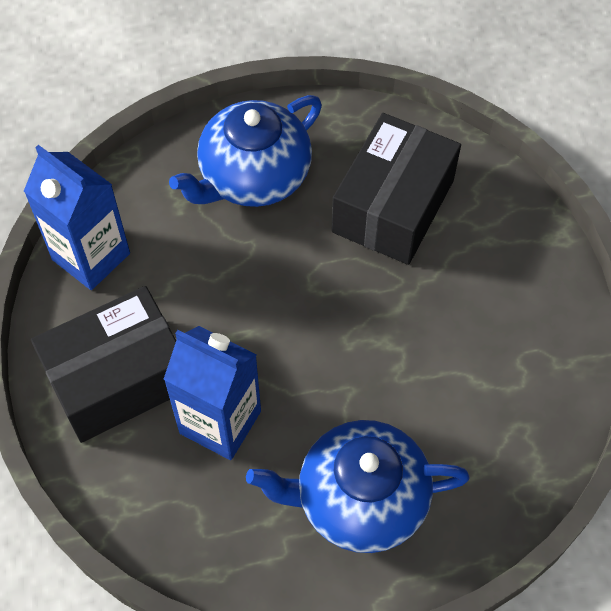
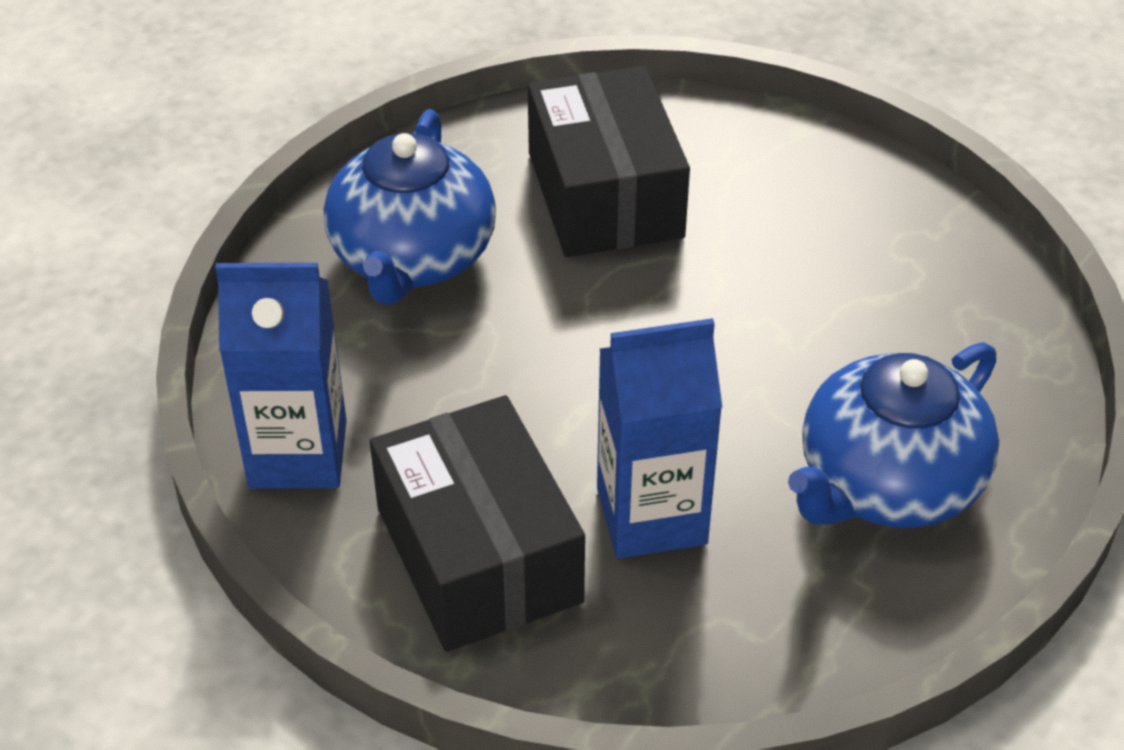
camera: 40 degrees left, 15 degrees down
black box [31,286,176,443] -> black box turned 45 degrees counterclockwise [370,395,585,652]

